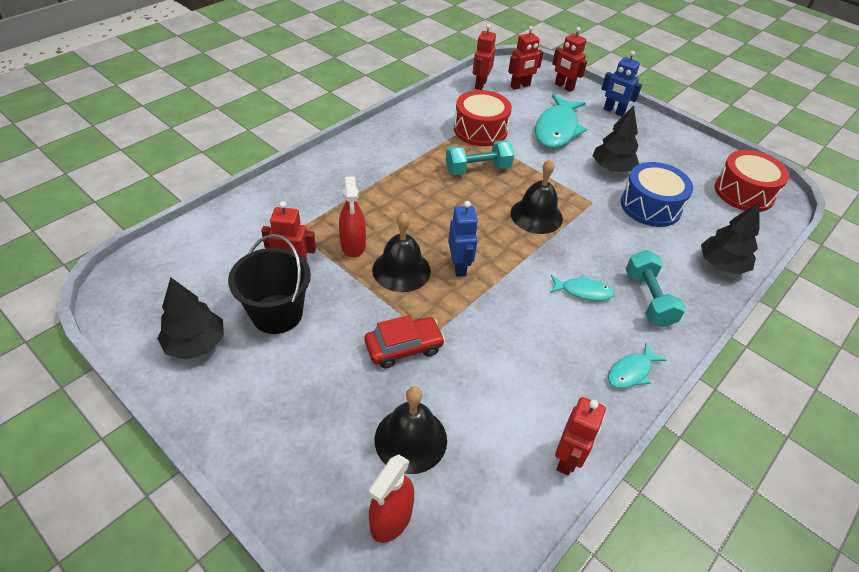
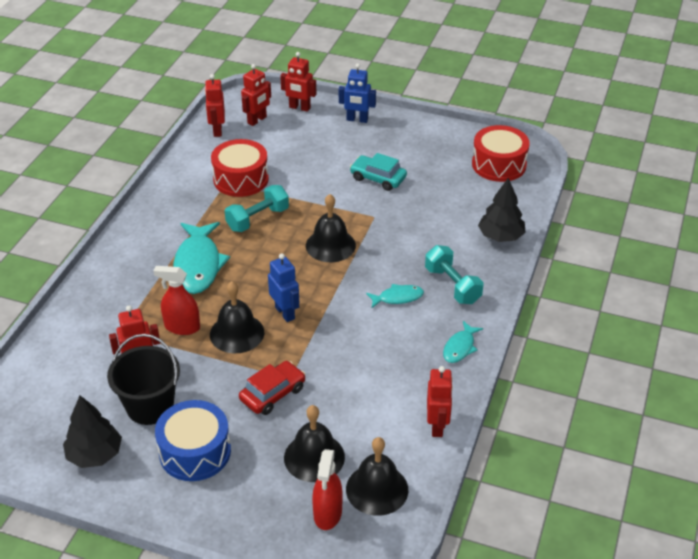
camera: 20 degrees left, 5 degrees down
red spray bottle [339,176,366,258] -> red spray bottle turned 135 degrees clockwise [153,266,200,335]
turquoise fish [535,94,587,148] -> turquoise fish moved to [173,222,230,294]
black tree [593,105,639,172] -> turquoise car [350,153,407,191]
blue drum [621,162,693,227] -> blue drum moved to [155,400,231,481]
none -> black bell [346,437,408,516]

